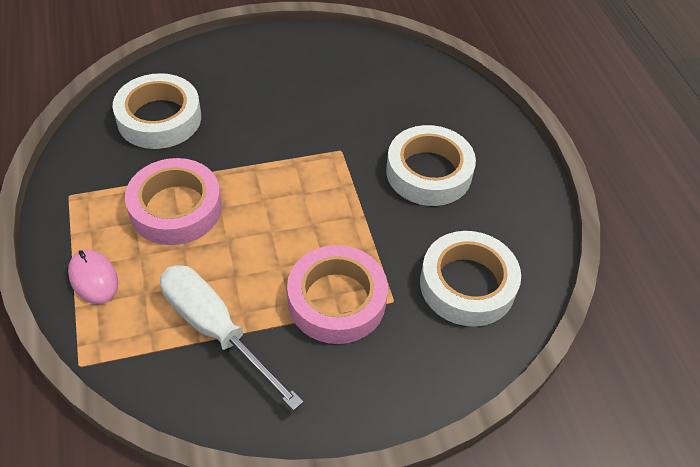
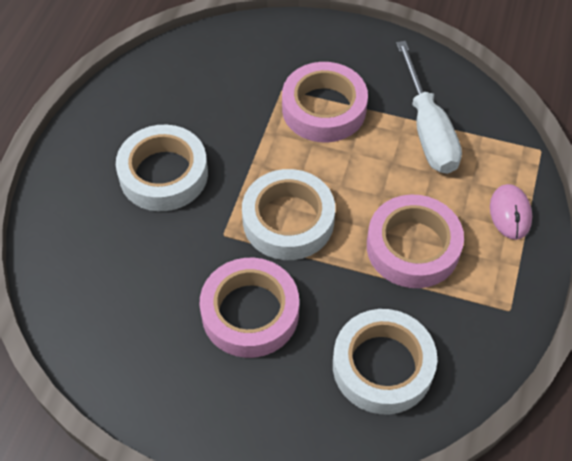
camera: 145 degrees left, 5 degrees up
white tape [420,231,521,327] -> white tape moved to [242,169,335,260]
none -> pink tape [200,258,299,358]

